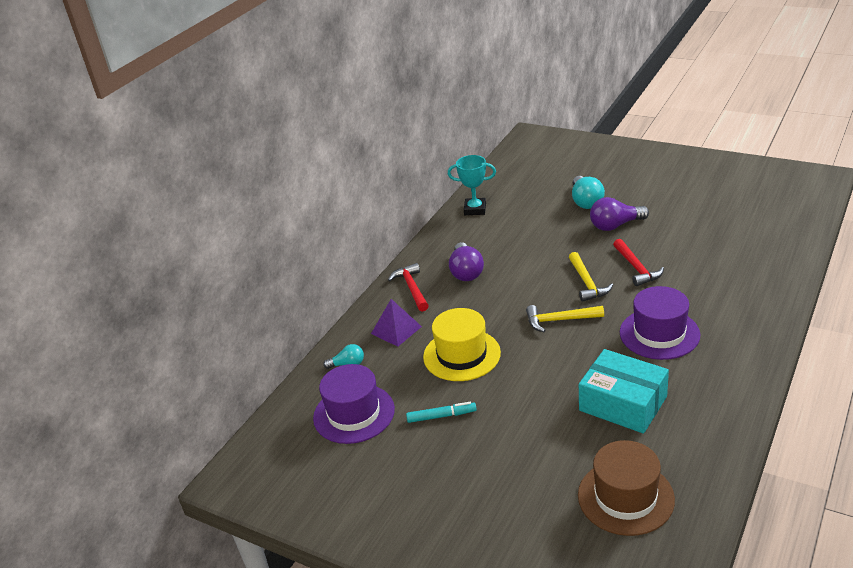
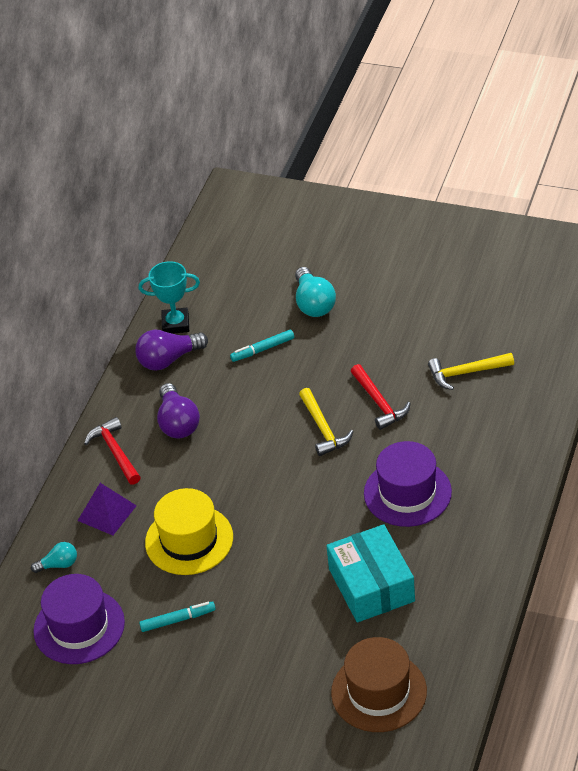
camera: 10 degrees left, 10 degrees up
yellow hammer [526,305,604,332] -> yellow hammer moved to [428,353,514,390]
turquoise box [579,349,669,434] -> turquoise box turned 45 degrees clockwise [326,524,415,622]
purple light bulb [590,197,649,231] -> purple light bulb moved to [135,330,208,371]
none -> turquoise marker [230,330,294,362]

